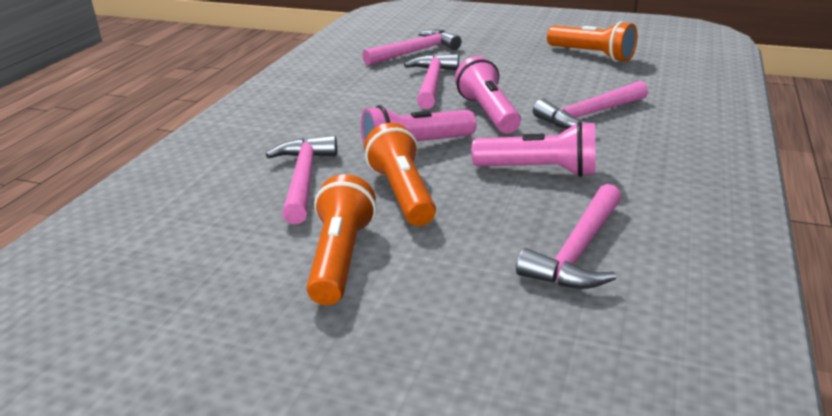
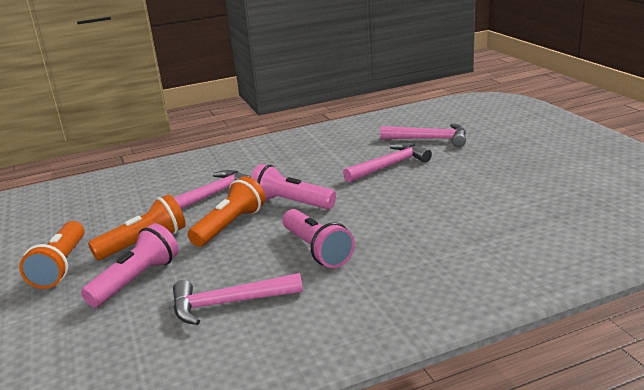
camera: 50 degrees right, 5 degrees down
pink flashlight [455,56,521,134] -> pink flashlight moved to [81,223,179,307]
pink hammer [533,81,648,129] -> none
orange flashlight [547,21,637,62] -> orange flashlight moved to [19,221,85,289]

